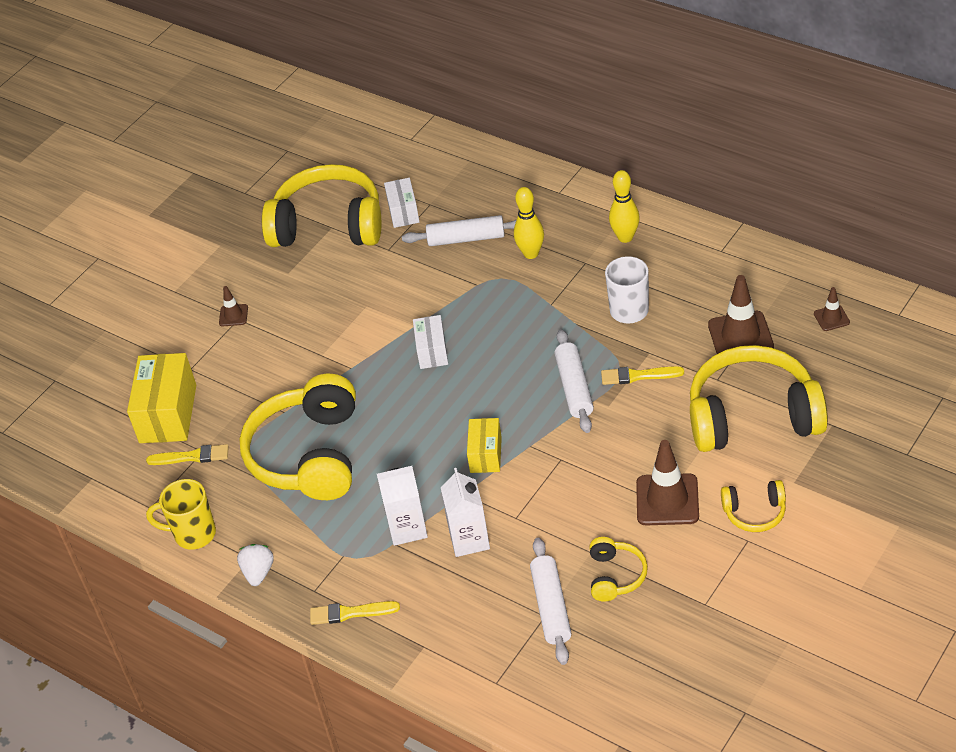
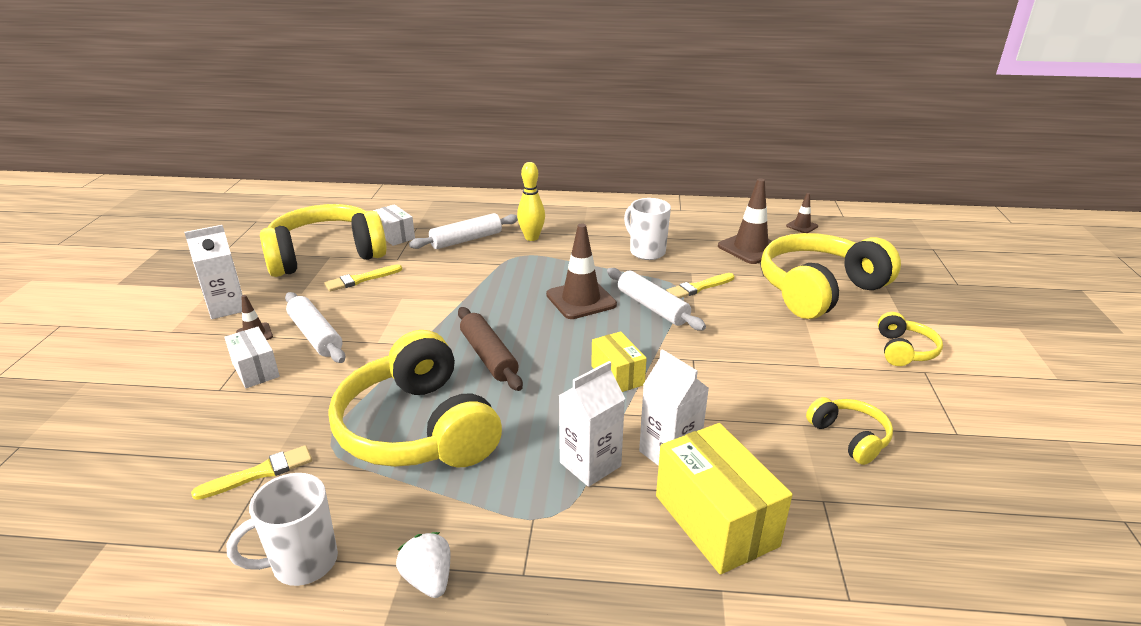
camera: 35 degrees left, 15 degrees down
yellow box [127,353,196,443] -> yellow box moved to [656,423,793,575]
yellow mug [146,479,216,550] -> white mug [226,473,338,586]
yellow brush [310,601,400,625] -> yellow brush moved to [324,264,402,292]
white box [413,315,448,369] -> white box moved to [224,327,280,388]
white rolling pin [530,538,572,665] -> white rolling pin moved to [285,292,345,363]
yellow bowling pin [609,170,640,243] -> none
brown traffic cone [636,440,699,525] -> brown traffic cone moved to [546,224,617,319]
yellow headphones [721,480,786,532] -> yellow headphones turned 45 degrees counterclockwise [878,312,943,366]
none -> white carton [184,225,242,319]
none -> brown rolling pin [458,307,523,391]

